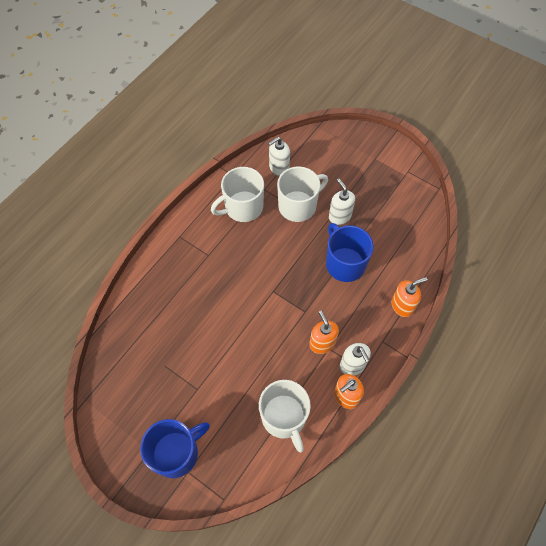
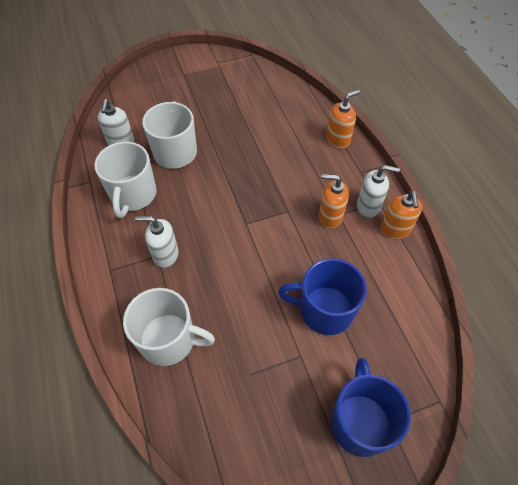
camera: 55 degrees left, 5 degrees down
white mug [259,380,311,453] -> white mug moved to [123,288,215,366]
blue mug [326,223,373,282] -> blue mug moved to [278,258,367,335]
white soap dispenser [329,179,355,225] -> white soap dispenser moved to [135,216,179,268]
orange soap dispenser [392,277,428,317] -> orange soap dispenser turned 45 degrees clockwise [326,90,360,148]

